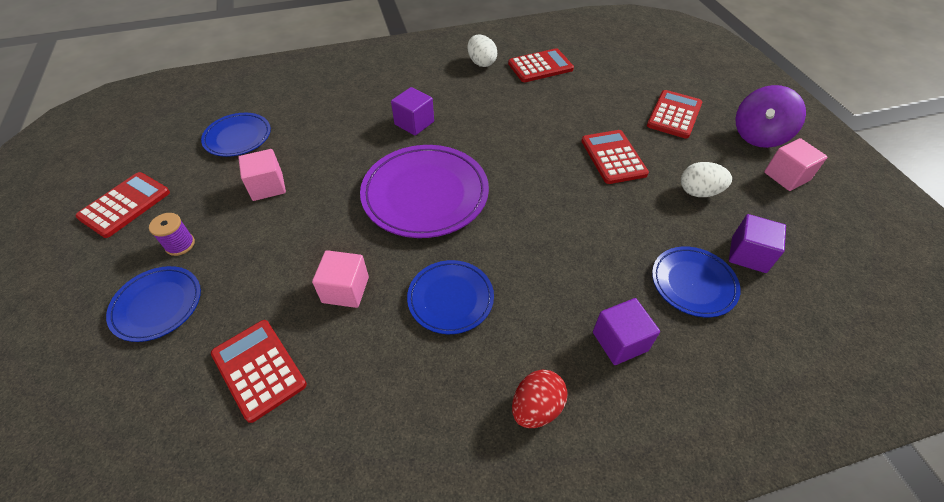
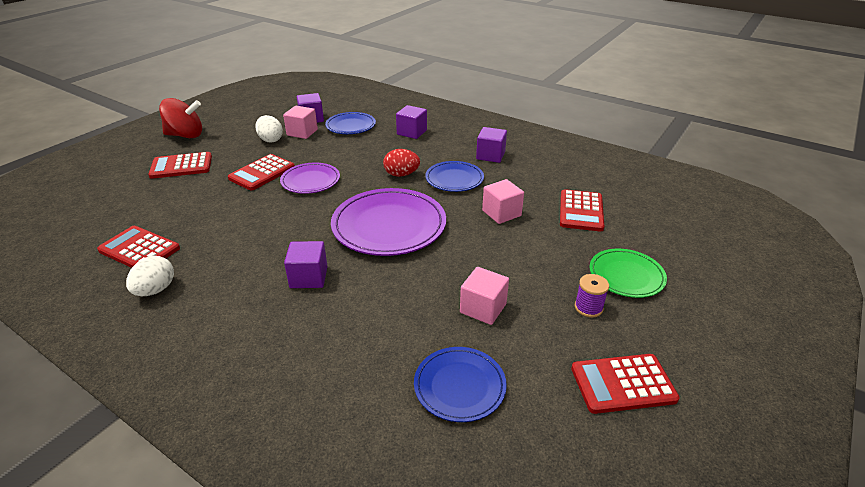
camera: 130 degrees left, 15 degrees down
blue plate [106,266,201,342] -> green plate [589,249,667,298]
red egg [512,370,568,428] -> red egg moved to [383,149,420,177]
purple spinning top [735,85,806,148] -> red spinning top [159,98,202,138]
pink cube [764,138,828,191] -> pink cube moved to [283,106,318,139]
none -> purple plate [280,163,340,194]
none -> purple cube [476,127,507,163]

